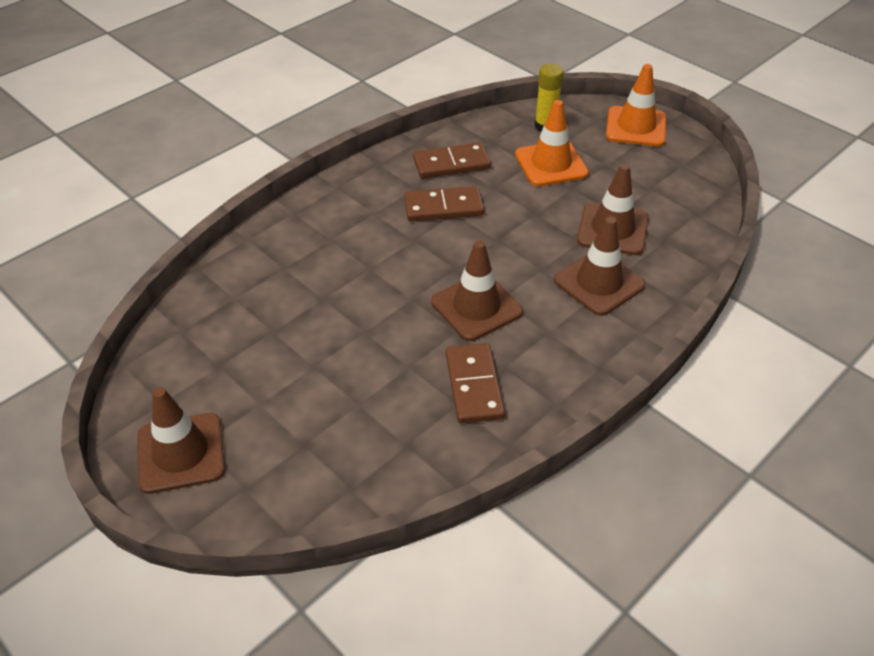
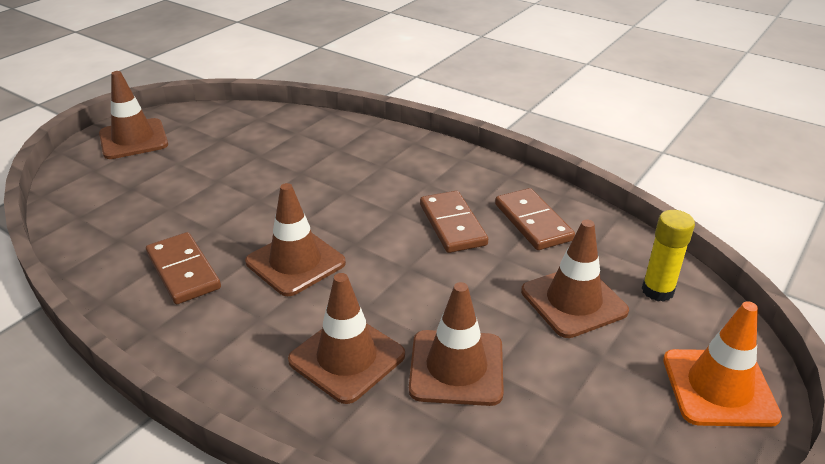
camera: 80 degrees right, 10 degrees down
brown domino [446,343,505,423] -> brown domino turned 75 degrees clockwise [146,232,221,304]
orange traffic cone [515,100,589,186] -> brown traffic cone [521,220,629,338]

